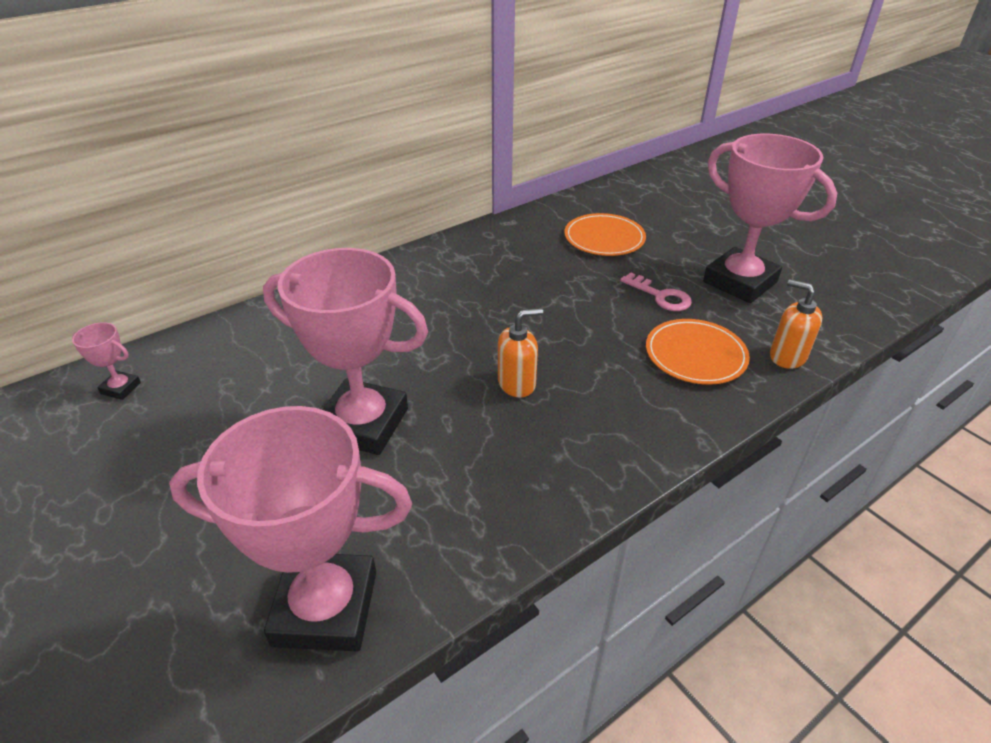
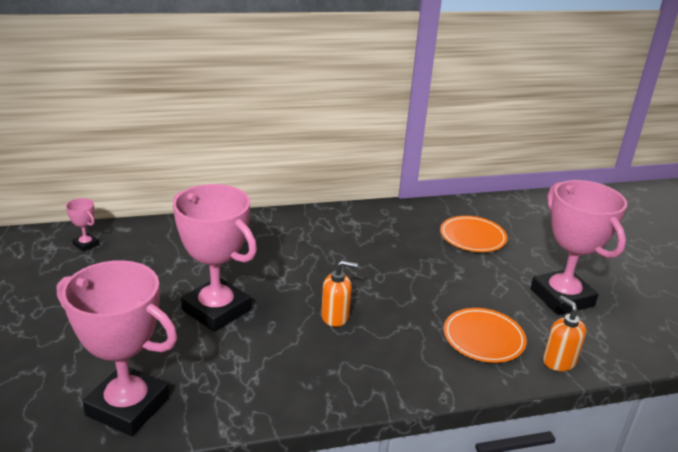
camera: 20 degrees right, 10 degrees down
pink key [620,272,692,311] -> none

